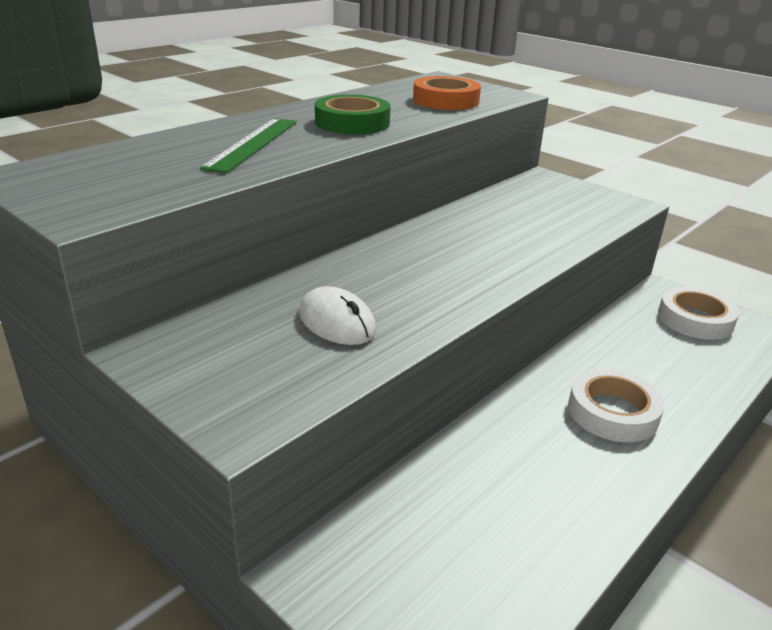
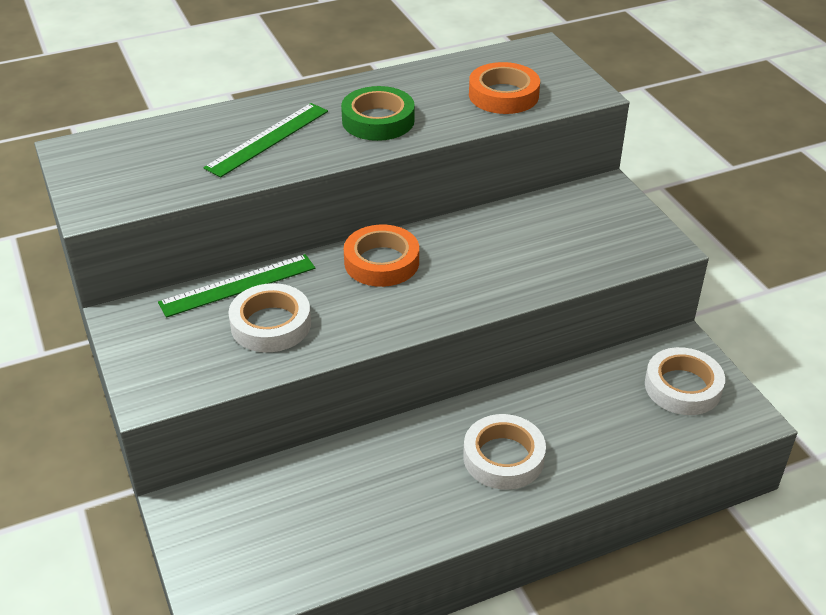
camera: 25 degrees right, 10 degrees up
white mouse [299,286,376,345] -> white tape [228,283,311,352]
none -> green ruler [158,254,315,318]
none -> orange tape [344,225,419,287]

